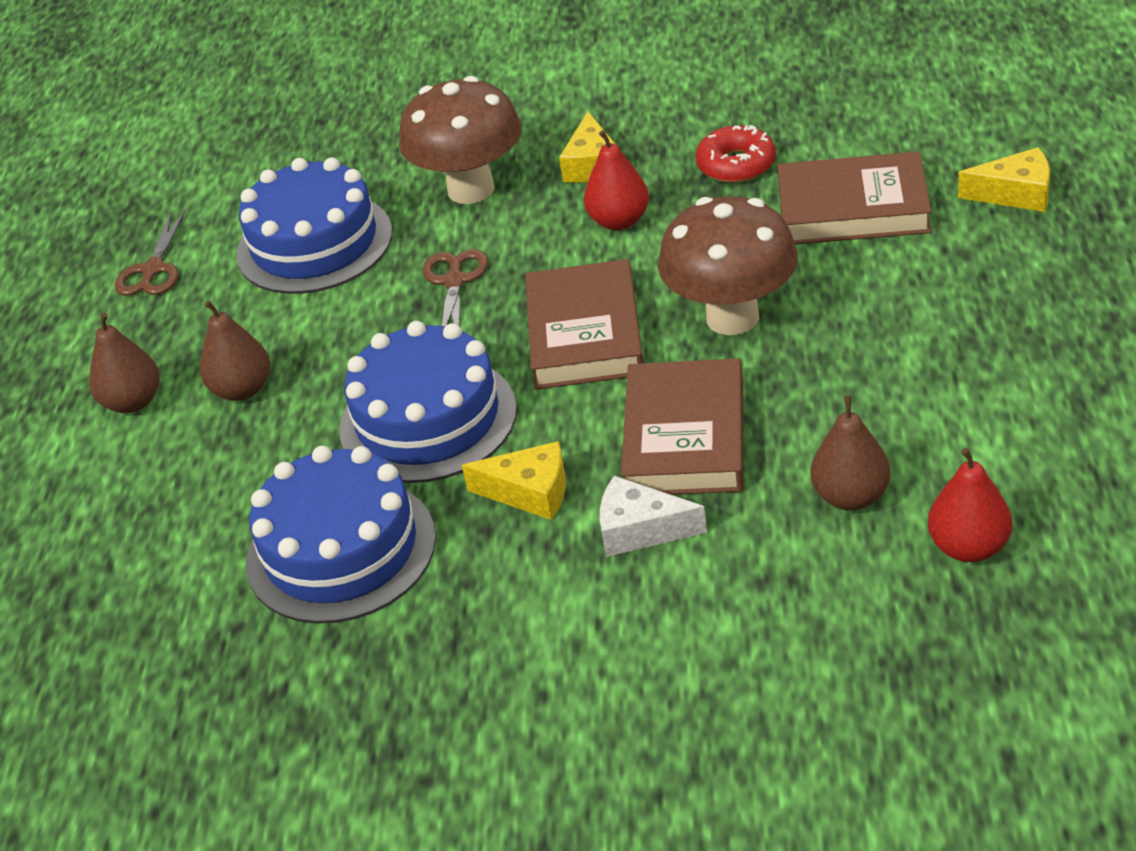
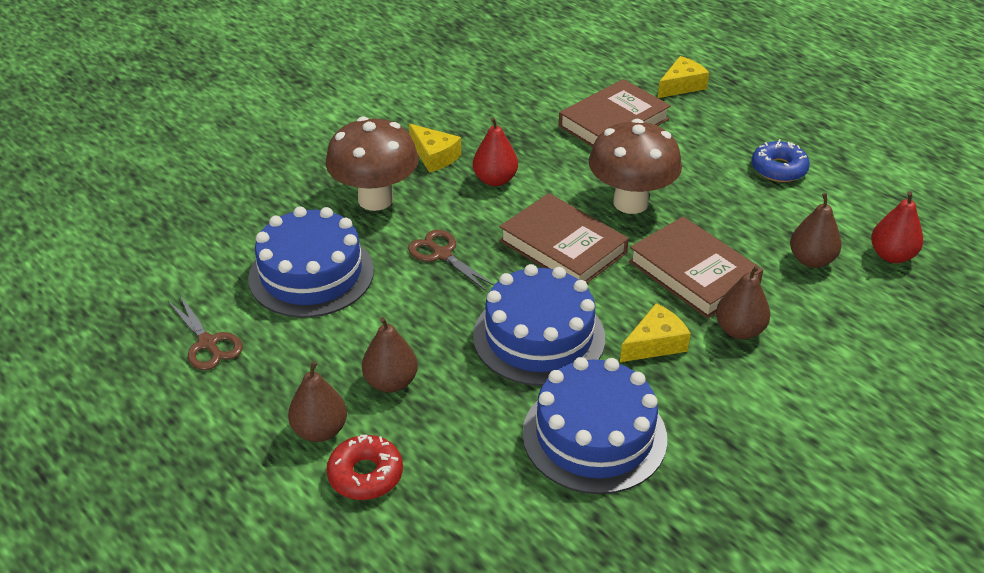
camera: 50 degrees left, 0 degrees up
white cheese [600,476,707,557] -> brown pear [716,265,770,339]
red donut [696,125,776,183] -> red donut moved to [326,435,403,500]
none -> blue donut [751,139,810,182]

